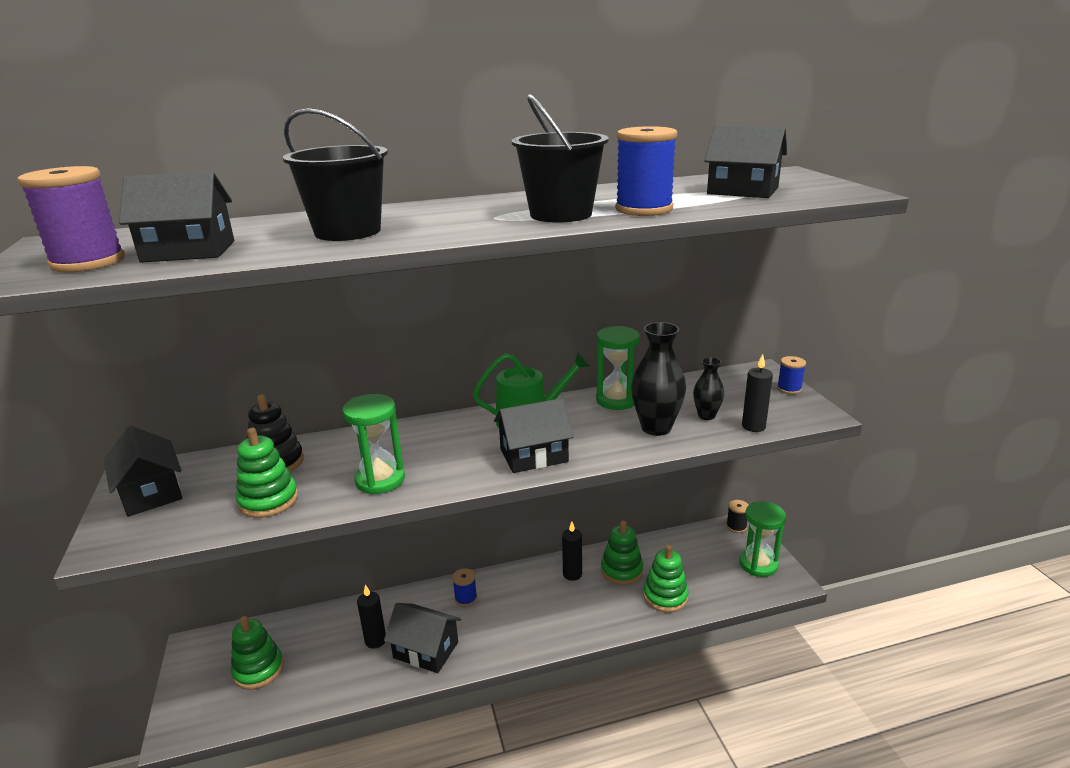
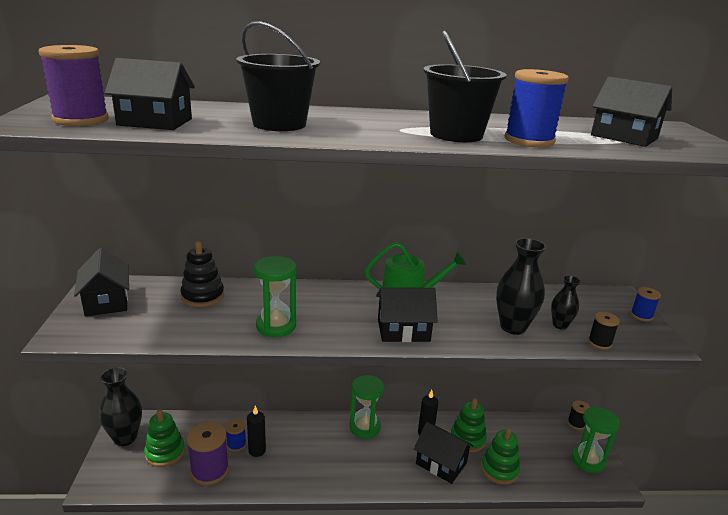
camera: 10 degrees right, 0 degrees up
green stacking toy [236,428,298,518] -> none
black house [384,603,461,673] -> black house moved to [414,422,474,484]
blue spool [452,568,477,606] -> blue spool moved to [225,419,246,451]
green hourglass [596,326,640,410] -> green hourglass moved to [350,375,384,439]
black candle [742,354,773,432] -> black spool [588,312,620,350]
none -> black vase [99,367,142,446]
none -> purple spool [187,421,229,485]

